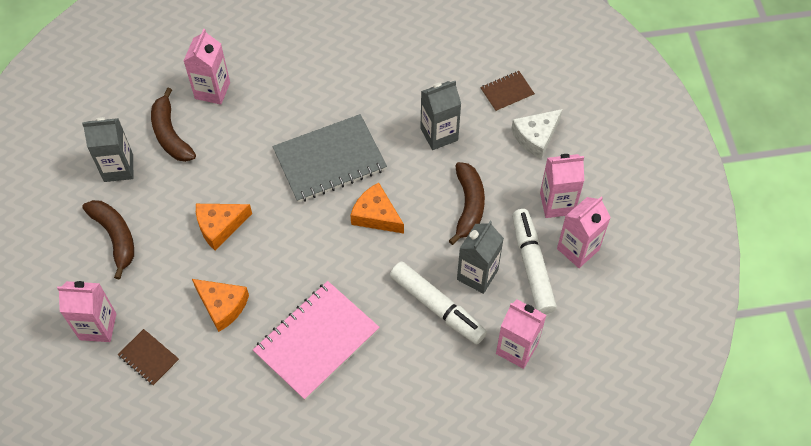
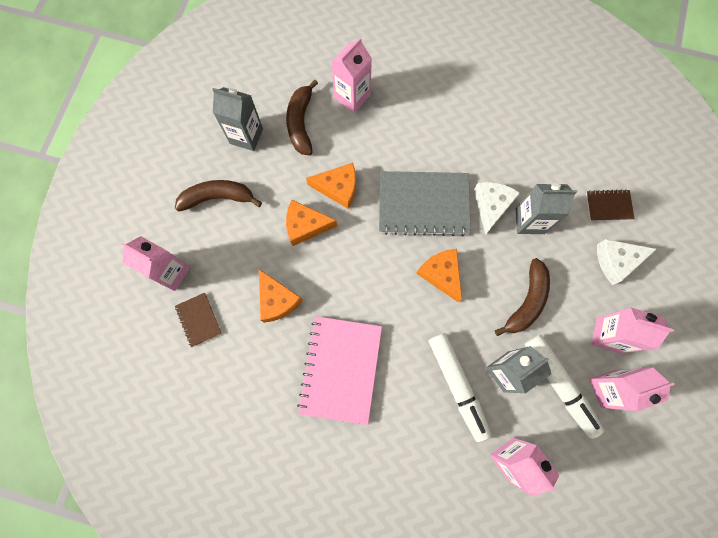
camera: 25 degrees right, 15 degrees up
brown banana [82,200,134,280] -> brown banana turned 90 degrees counterclockwise [175,180,262,212]
pink notebook [253,281,379,400] -> pink notebook turned 60 degrees counterclockwise [297,316,382,425]
white marker [512,209,557,314] -> white marker turned 135 degrees clockwise [525,334,604,439]
none -> orange cheese [306,163,356,209]
none -> white cheese [474,182,520,235]

